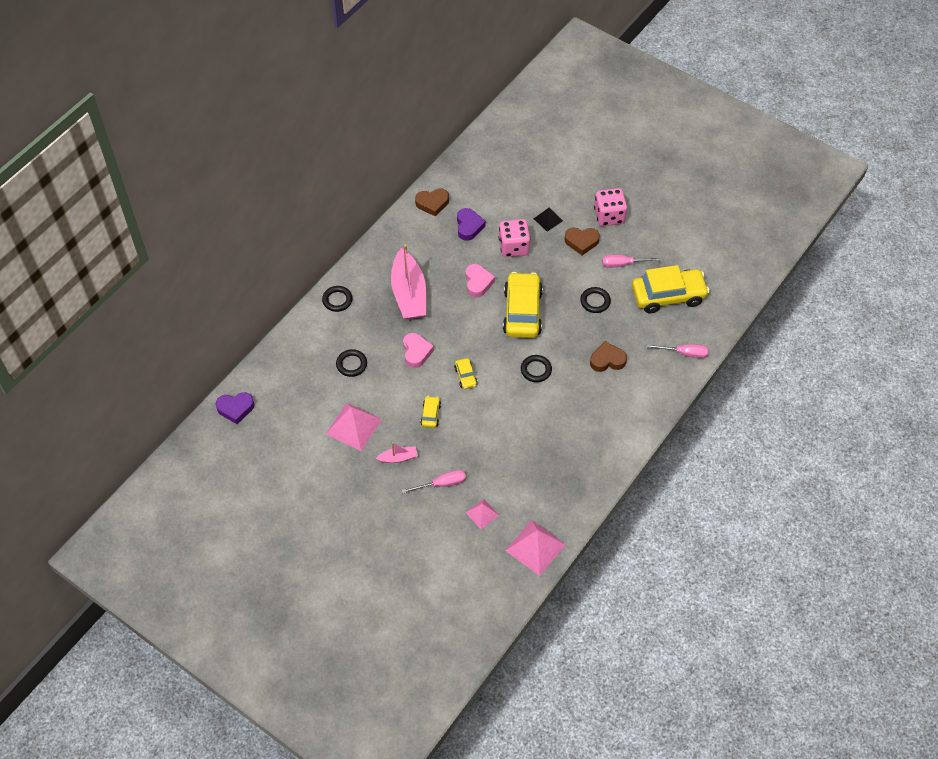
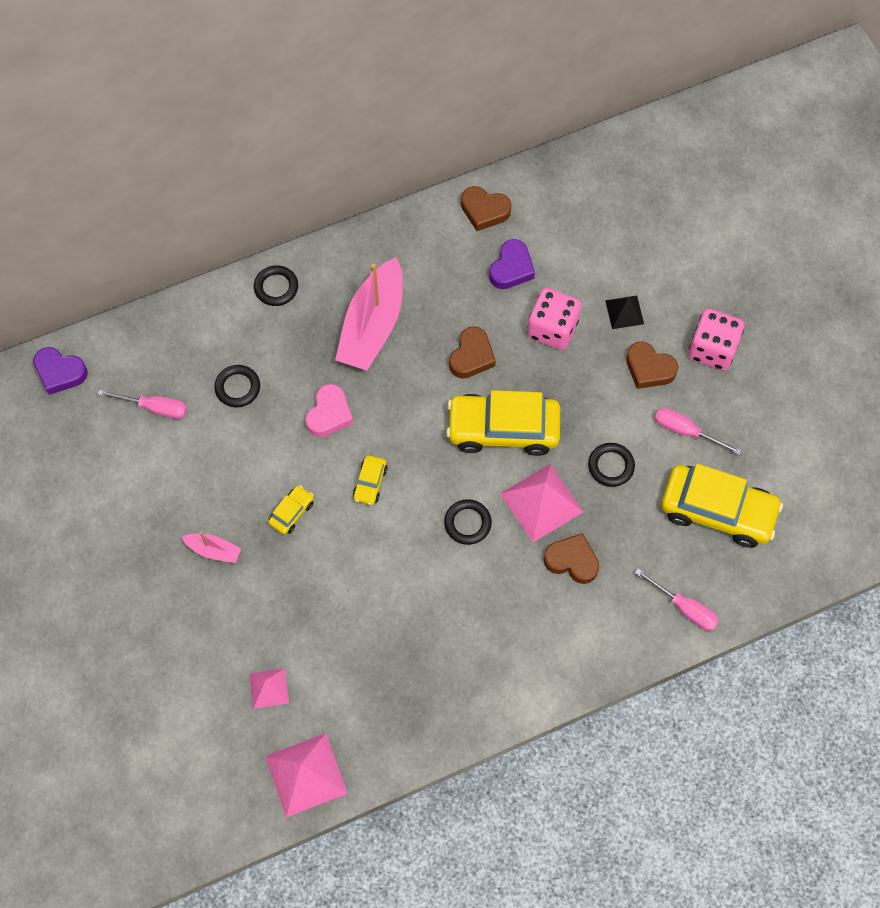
camera: 30 degrees right, 10 degrees up
pink pyramid [326,403,382,451] -> pink pyramid moved to [500,464,583,542]
pink screwdriver [402,470,466,493] -> pink screwdriver moved to [97,390,187,419]
pink heart [466,264,495,298] -> brown heart [449,326,496,379]
yellow car [503,272,543,338] -> yellow car turned 120 degrees counterclockwise [446,390,560,456]

